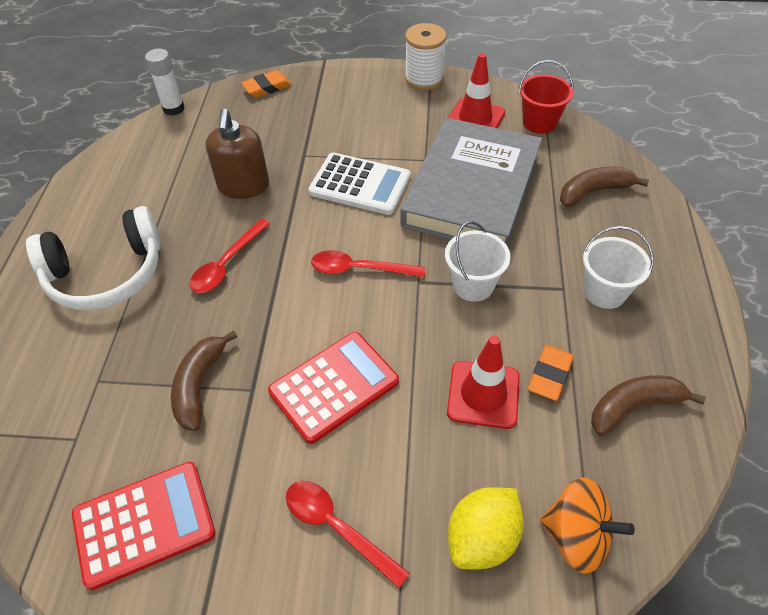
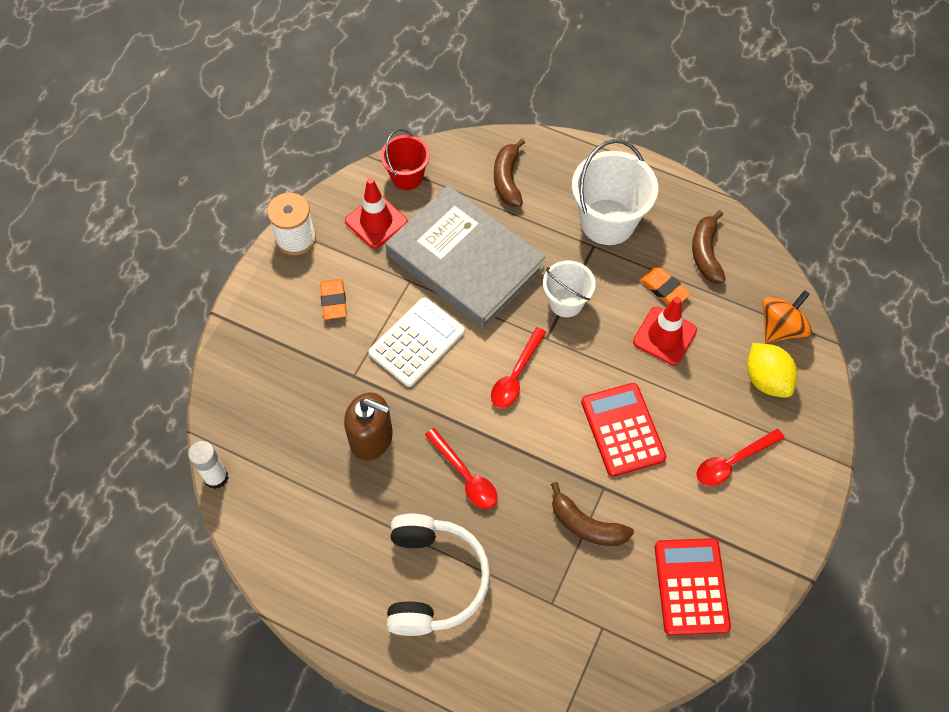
camera: 70 degrees left, 10 degrees up
orange eraser [241,70,292,98] -> orange eraser moved to [320,279,347,319]
white bucket [583,226,654,309] -> white bucket [572,139,658,245], size x1.67

